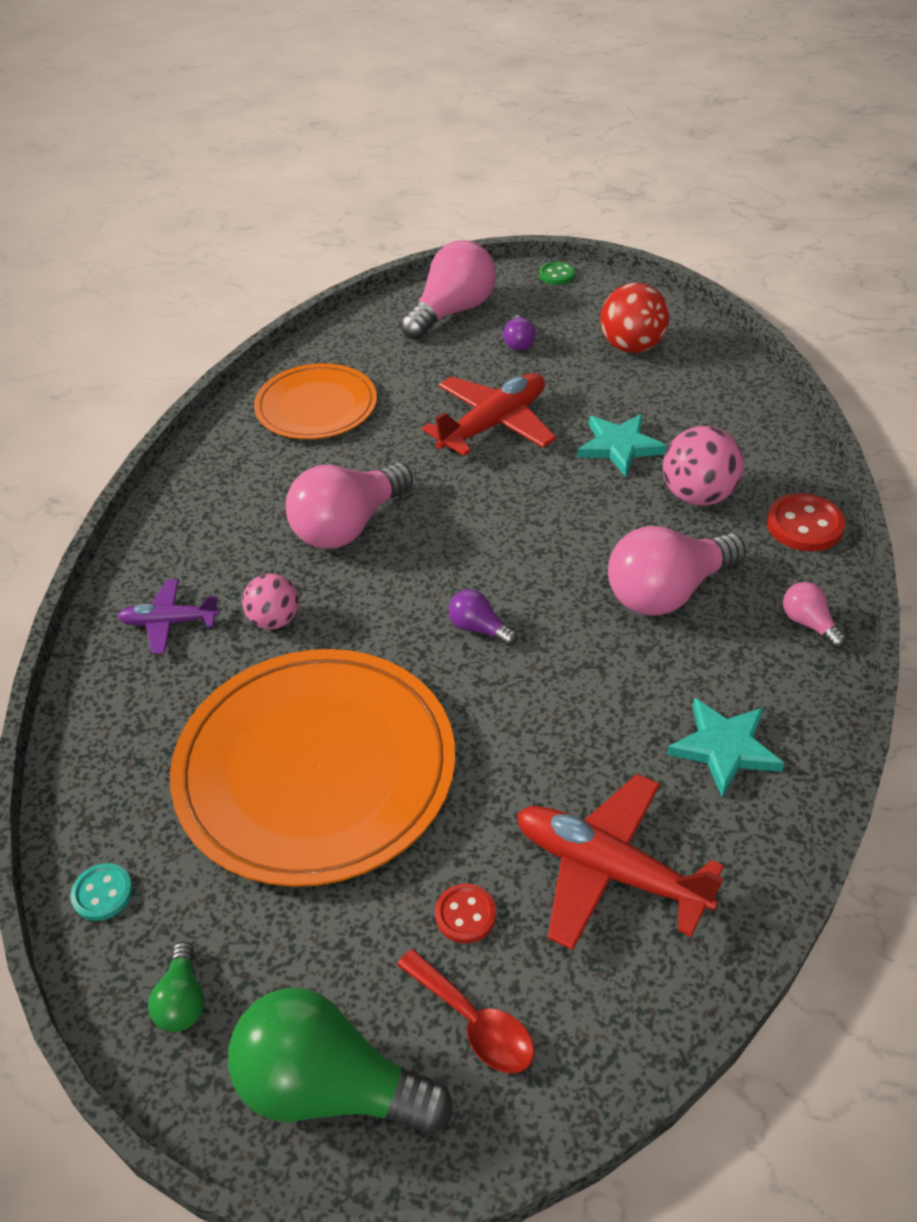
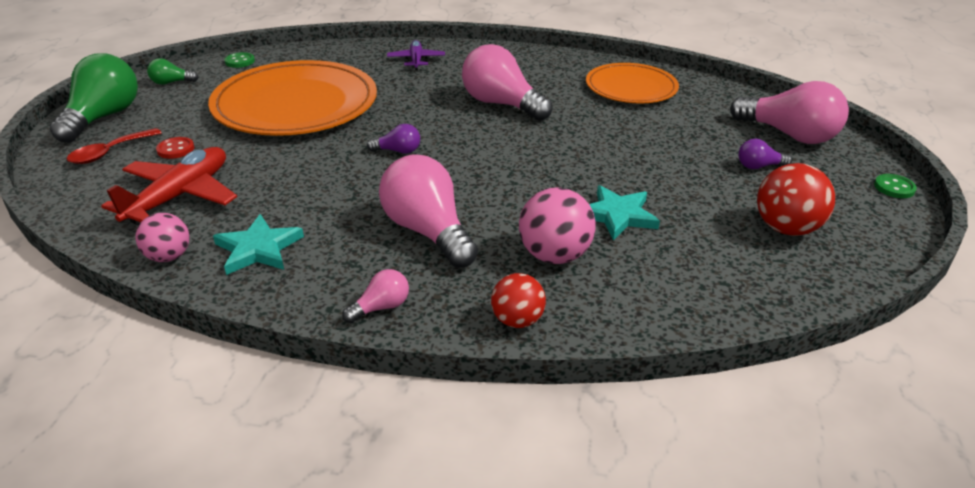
camera: 85 degrees right, 10 degrees down
turquoise button [70,863,133,921] -> green button [225,52,255,68]
pink ball [242,574,299,630] -> pink ball moved to [135,213,189,262]
red plane [422,373,556,456] -> none
purple light bulb [449,589,517,646] -> purple light bulb turned 60 degrees clockwise [367,124,420,154]
red button [767,493,845,552] -> red ball [491,273,546,328]

